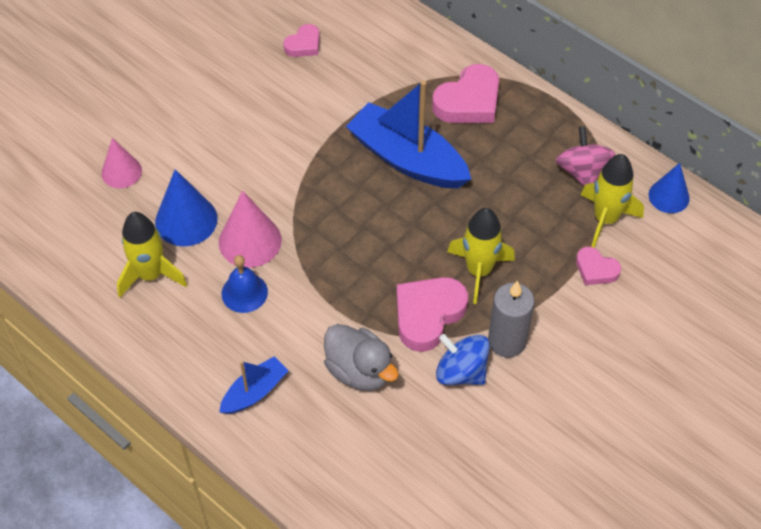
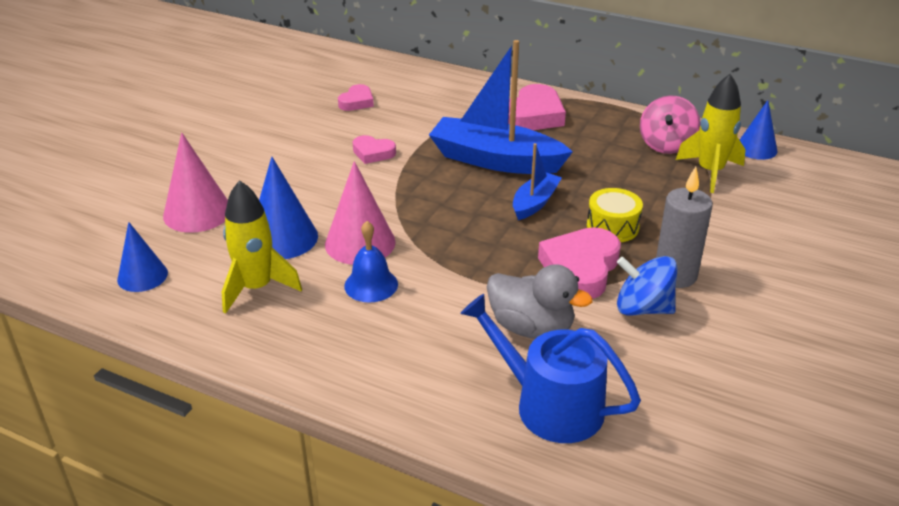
camera: 15 degrees left, 20 degrees down
pink cone [102,138,142,188] -> pink cone [163,133,228,233], size x1.51
blue boat [219,356,289,414] -> blue boat moved to [513,143,562,220]
yellow rocket [447,208,515,304] -> yellow drum [587,188,643,242]
pink spinning top [555,127,615,186] -> pink spinning top turned 135 degrees counterclockwise [640,96,700,154]
pink heart [576,247,621,285] -> pink heart moved to [353,135,396,164]
none -> blue cone [117,222,168,292]
none -> blue watering can [460,294,641,443]

